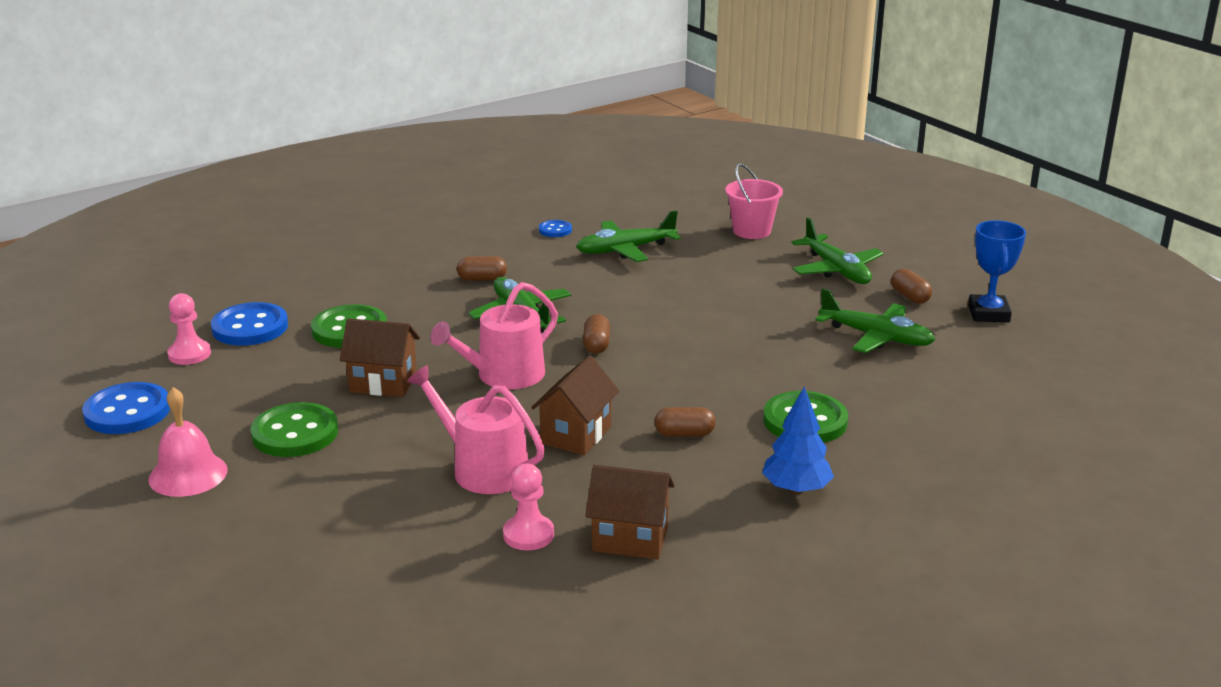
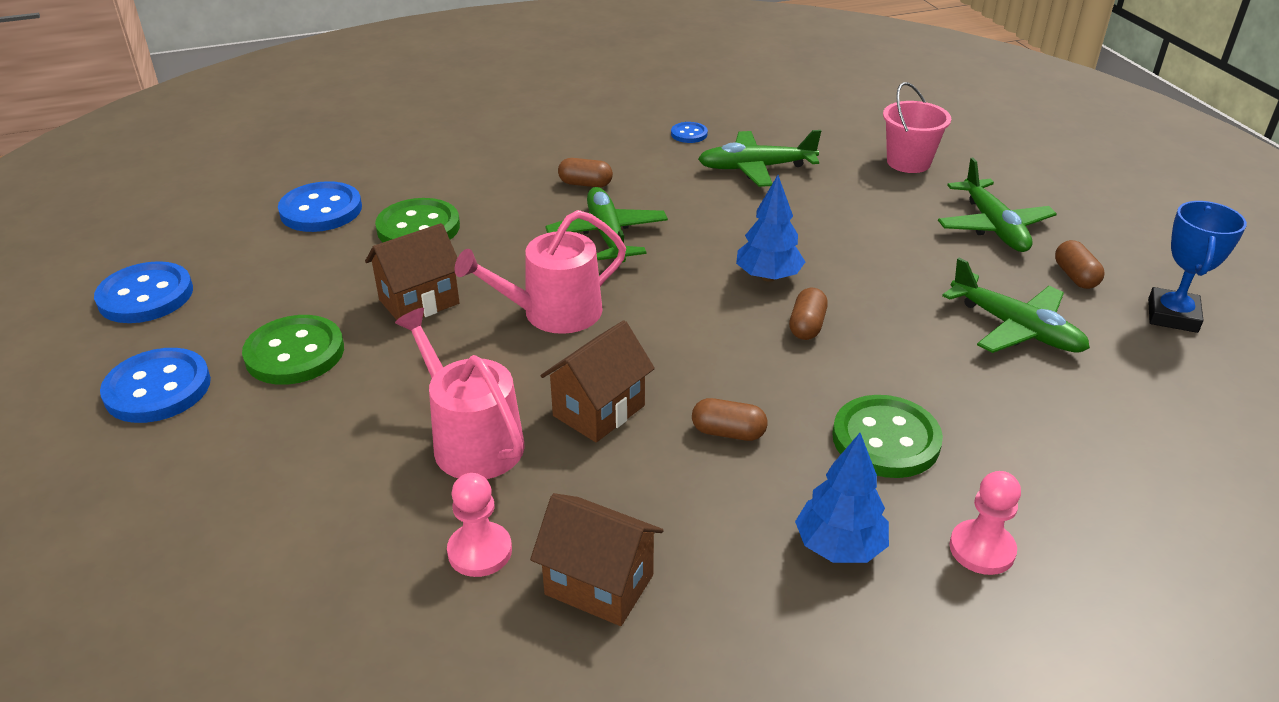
camera: 15 degrees right, 10 degrees up
pink bell [148,387,228,497] -> blue button [100,348,211,423]
pink pawn [167,293,211,365] -> pink pawn moved to [949,471,1021,575]
brown house [340,318,420,397] -> brown house turned 60 degrees counterclockwise [365,223,460,320]
brown capsule [583,314,610,354] -> brown capsule moved to [789,288,828,340]
none -> blue tree [736,175,805,282]

